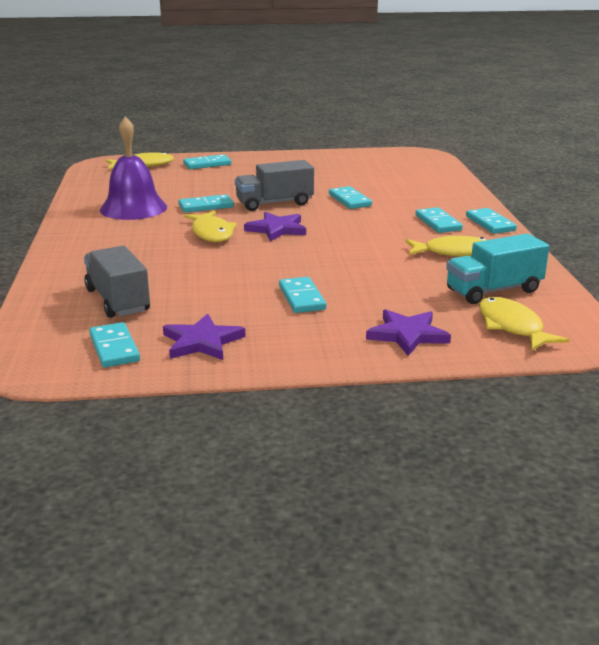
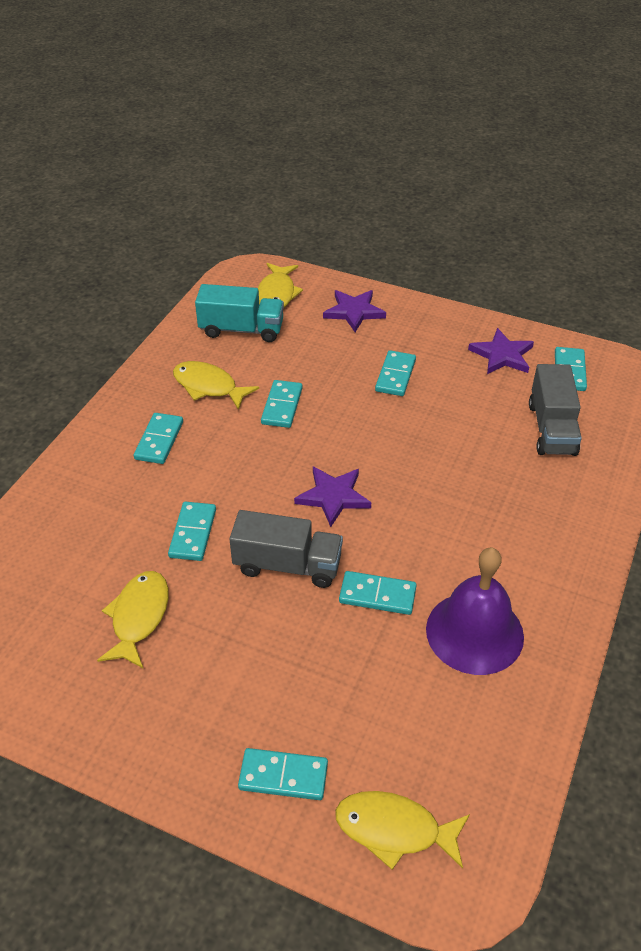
camera: 150 degrees left, 20 degrees up
yellow fish [184,211,237,242] -> yellow fish moved to [97,571,169,668]
turquoise domino [466,208,517,234] -> turquoise domino moved to [261,380,303,428]

